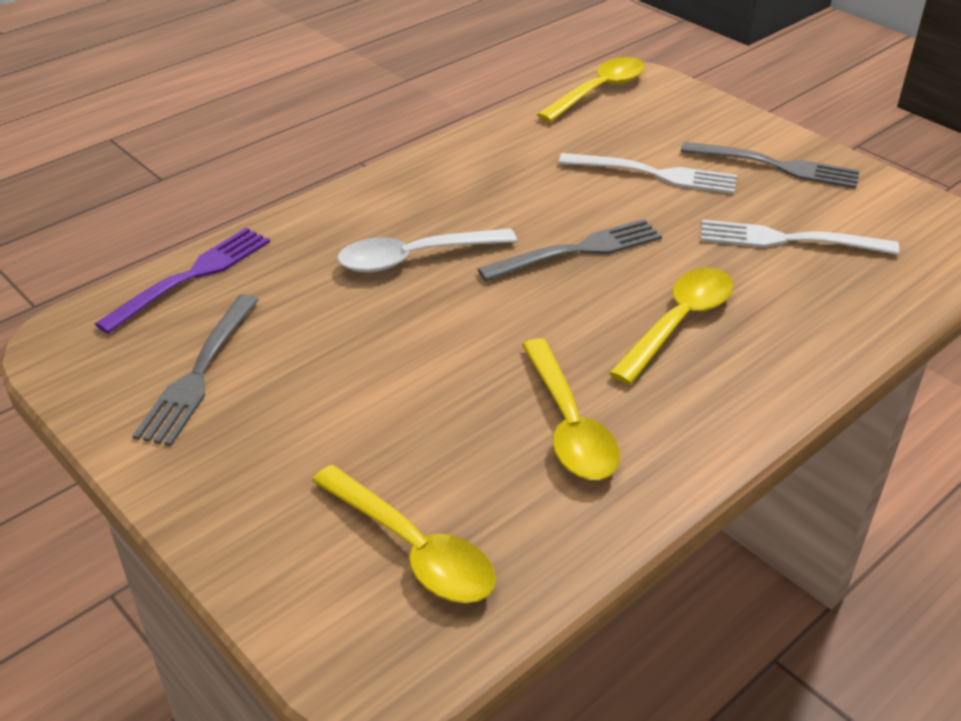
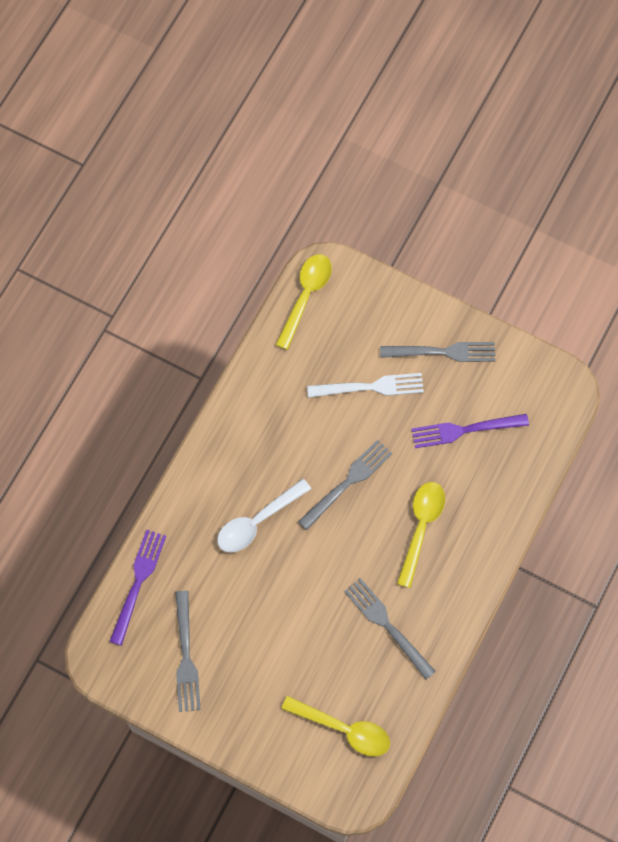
camera: 20 degrees left, 30 degrees up
yellow spoon [522,338,620,480] -> grey fork [344,578,436,679]
white fork [701,220,899,255] -> purple fork [411,414,529,448]

